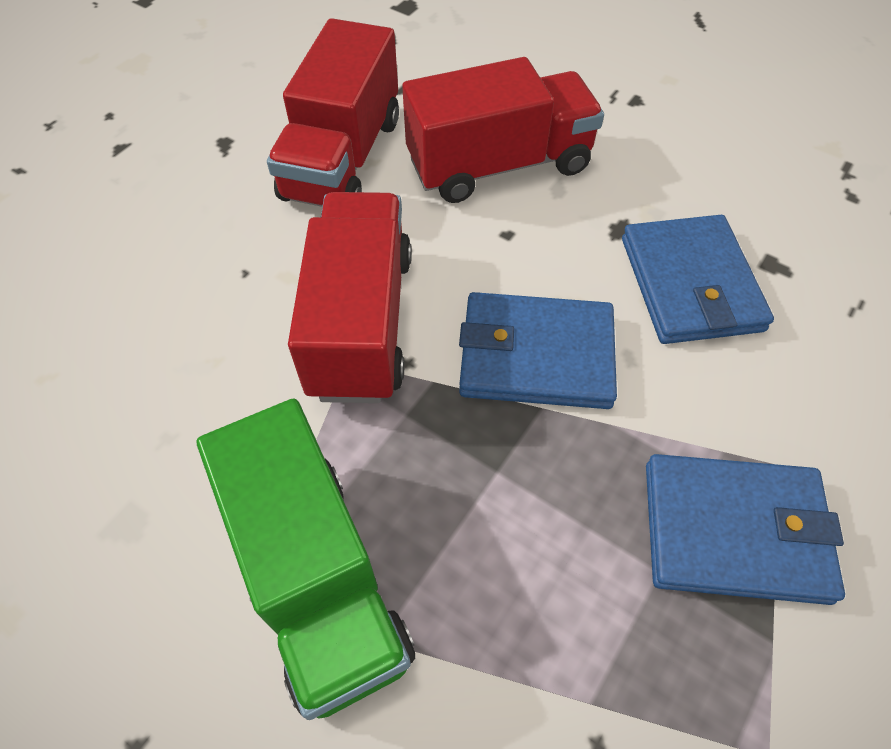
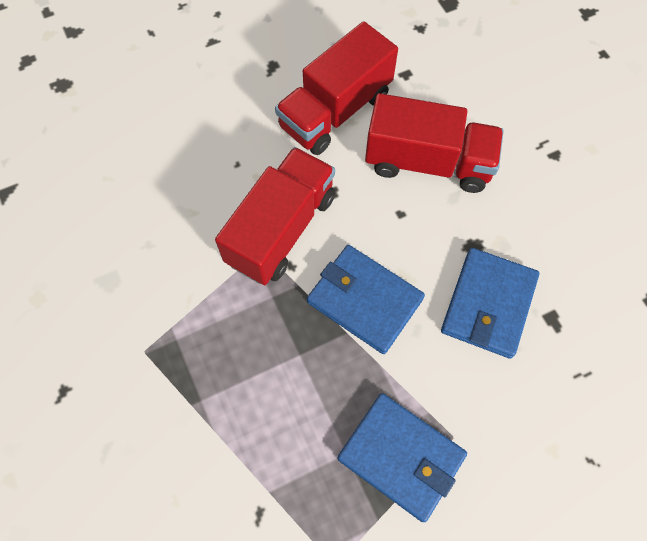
camera: 30 degrees right, 10 degrees up
green truck [197,399,415,720] -> none

